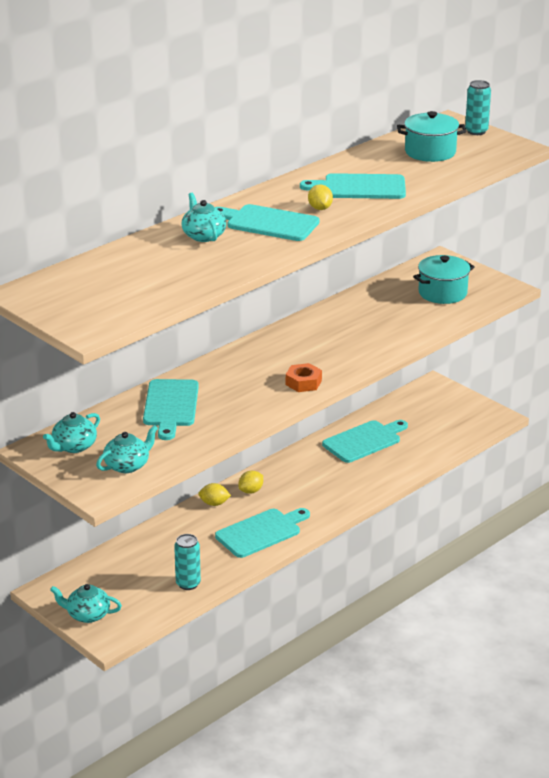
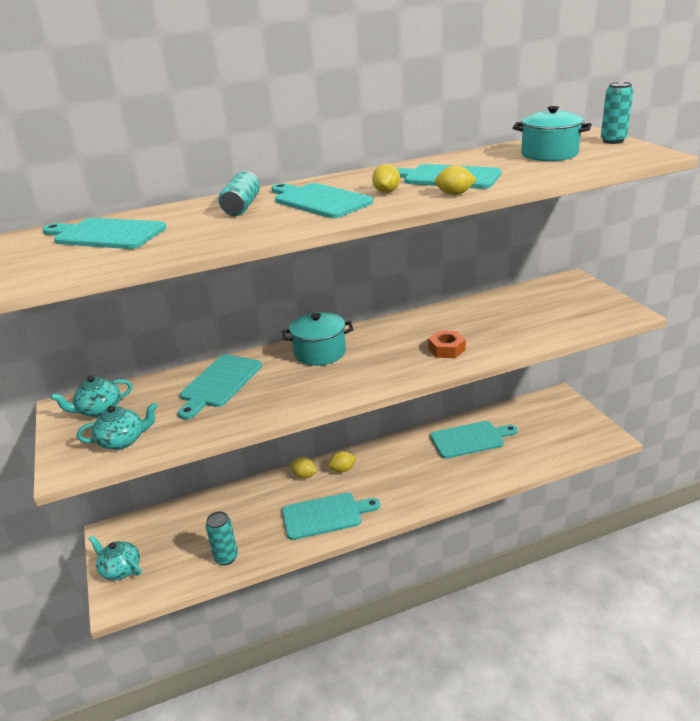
camera: 25 degrees right, 0 degrees up
turquoise teapot [182,193,226,242] -> turquoise can [219,172,260,216]
orange nut [286,363,322,392] -> orange nut moved to [428,331,466,358]
turquoise pot [413,255,475,304] -> turquoise pot moved to [282,312,353,366]
none -> turquoise cutting board [42,218,166,249]
none -> yellow lemon [435,165,477,195]

